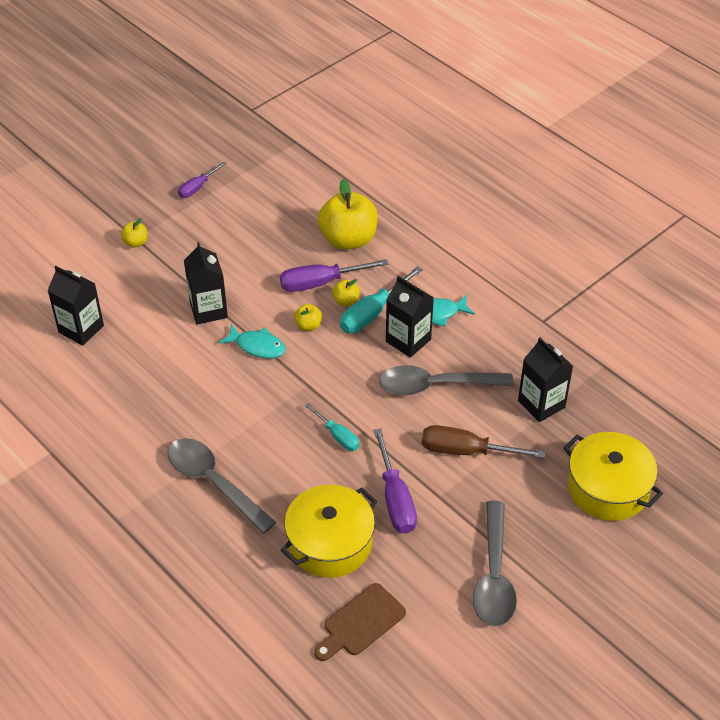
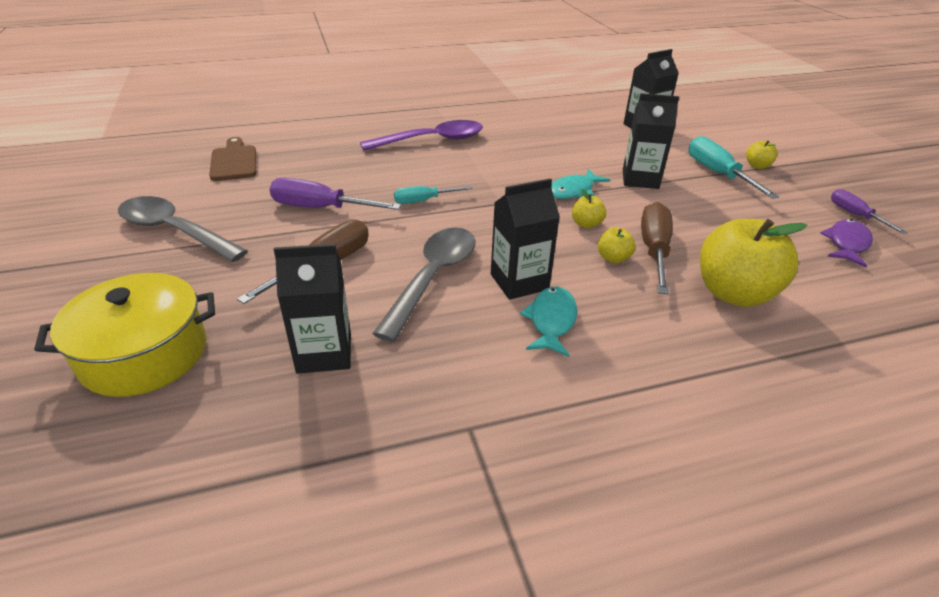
camera: 115 degrees right, 10 degrees down
grey spoon [168,438,276,534] -> purple spoon [360,120,483,151]
purple screwdriver [280,259,389,292] -> brown screwdriver [641,202,673,294]
yellow pot [281,485,377,578] -> none
turquoise screwdriver [340,266,423,333] -> turquoise screwdriver moved to [689,136,779,199]
none -> purple fish [820,219,873,267]

